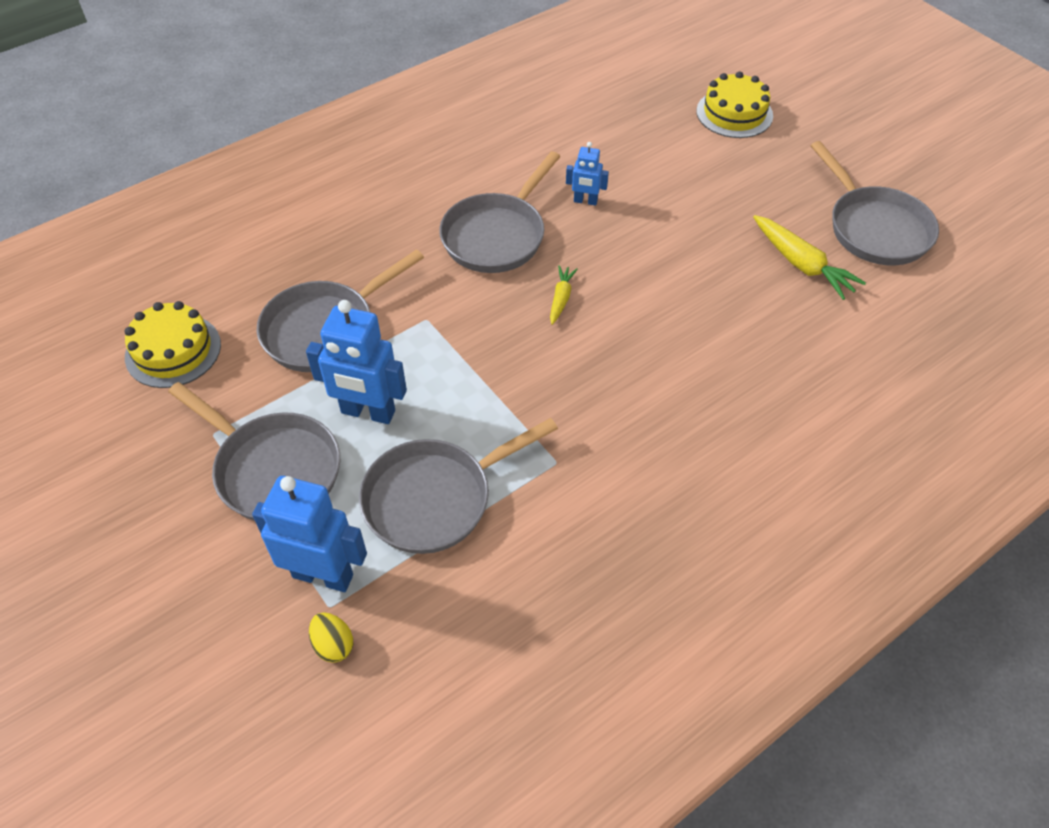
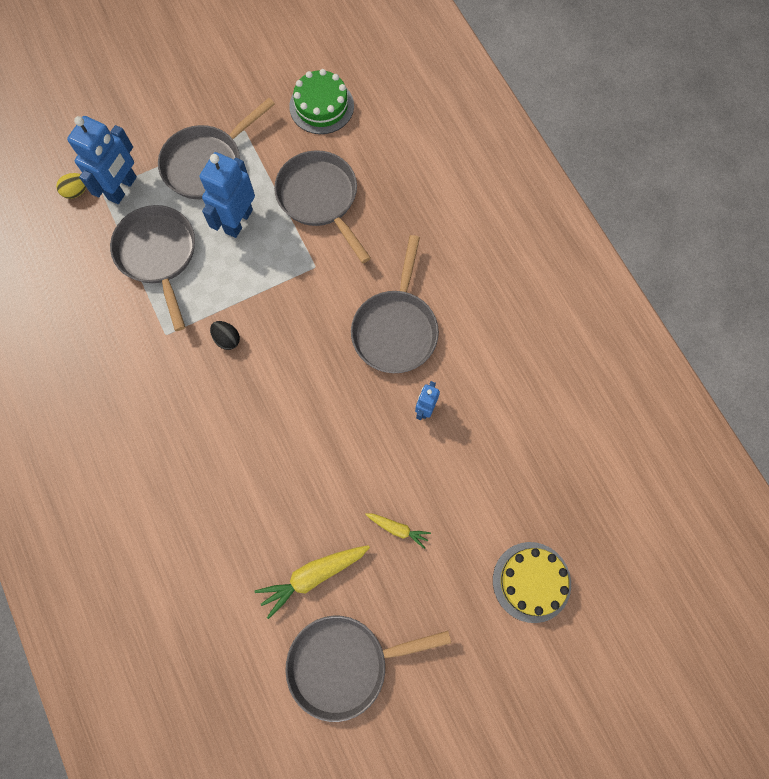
camera: 100 degrees right, 20 degrees up
yellow cake [125,301,221,388] -> green cake [289,69,354,134]
grey pan [439,151,561,273] -> grey pan turned 120 degrees counterclockwise [351,235,439,373]
yellow carrot [550,265,578,325] -> yellow carrot moved to [365,513,431,549]
none -> black egg [210,321,240,350]

